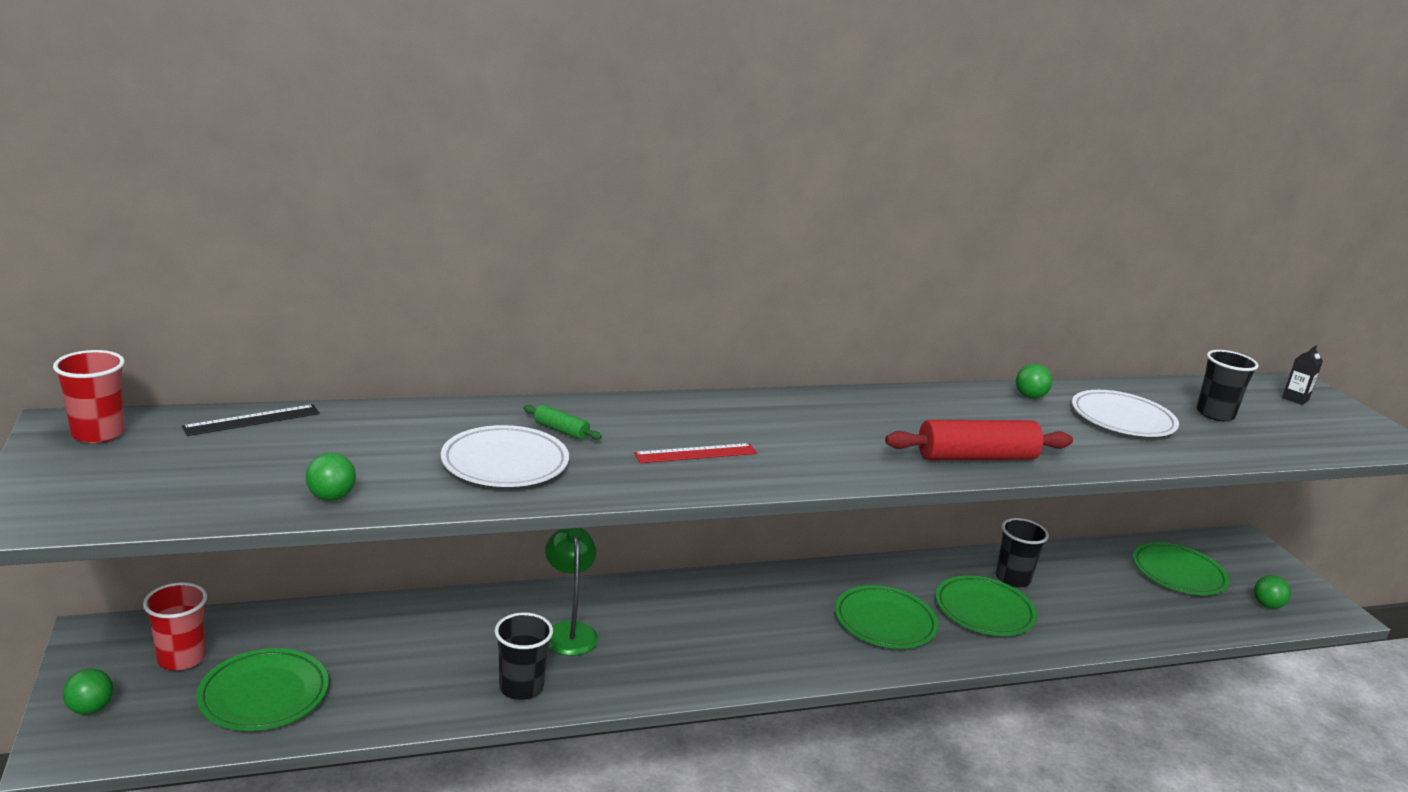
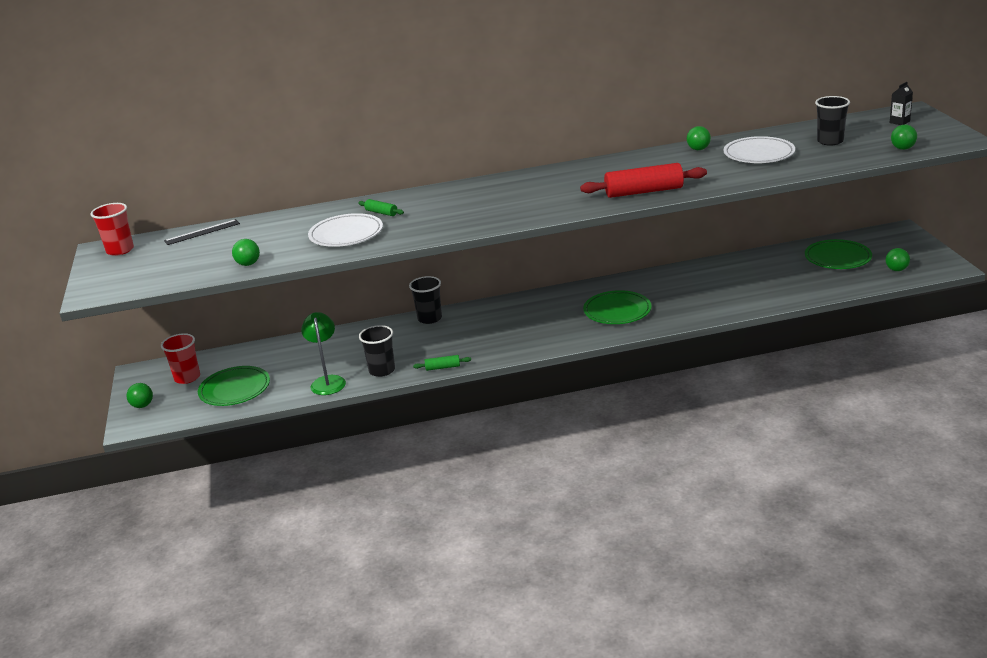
camera: 10 degrees right, 5 degrees up
green lamp [545,528,598,656] -> green lamp moved to [301,312,346,395]
red ruler [634,443,757,463] -> none
green plate [935,575,1037,636] -> none
black cup [995,518,1049,588] -> black cup moved to [409,276,442,324]
none -> green rolling pin [413,355,471,371]
none -> green ball [891,124,917,150]

